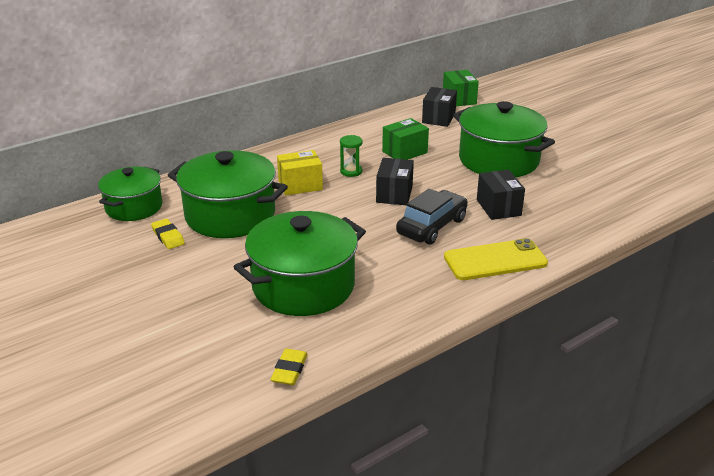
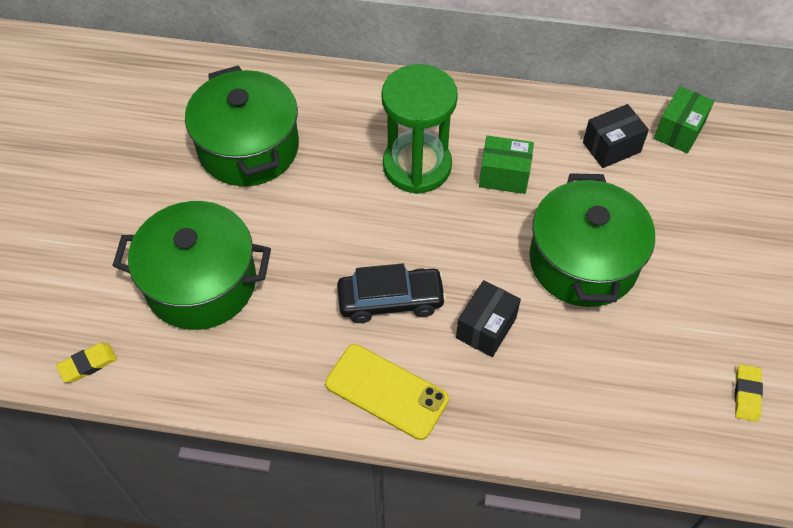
camera: 45 degrees right, 25 degrees up
green pot [98,166,162,221] -> none
yellow eraser [151,219,185,249] -> yellow eraser moved to [735,364,763,422]
yellow box [277,150,323,195] -> none
green hourglass [340,135,363,177] -> green hourglass [381,64,458,194], size x2.49
black box [376,158,414,205] -> none

